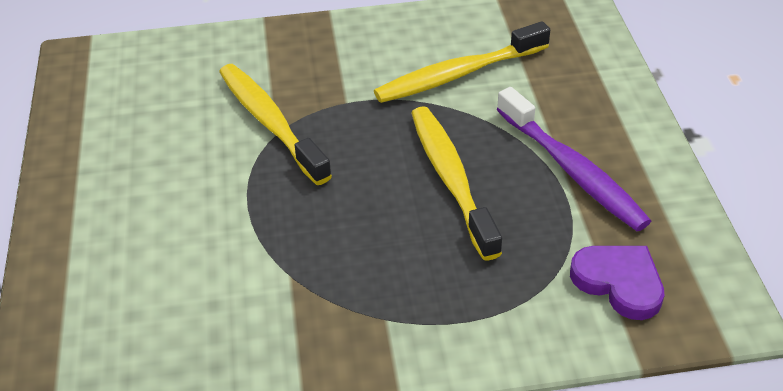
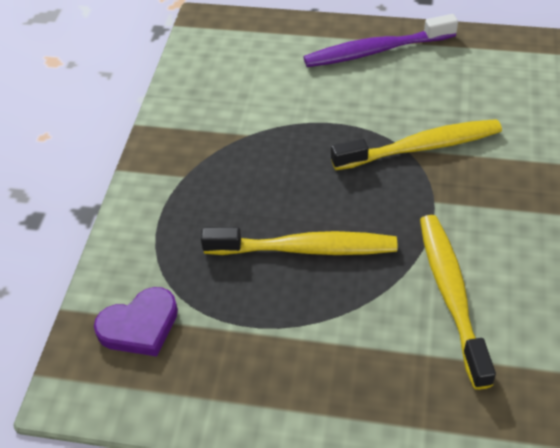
camera: 110 degrees right, 5 degrees up
purple toothbrush [497,87,651,231] -> purple toothbrush moved to [304,14,458,67]

